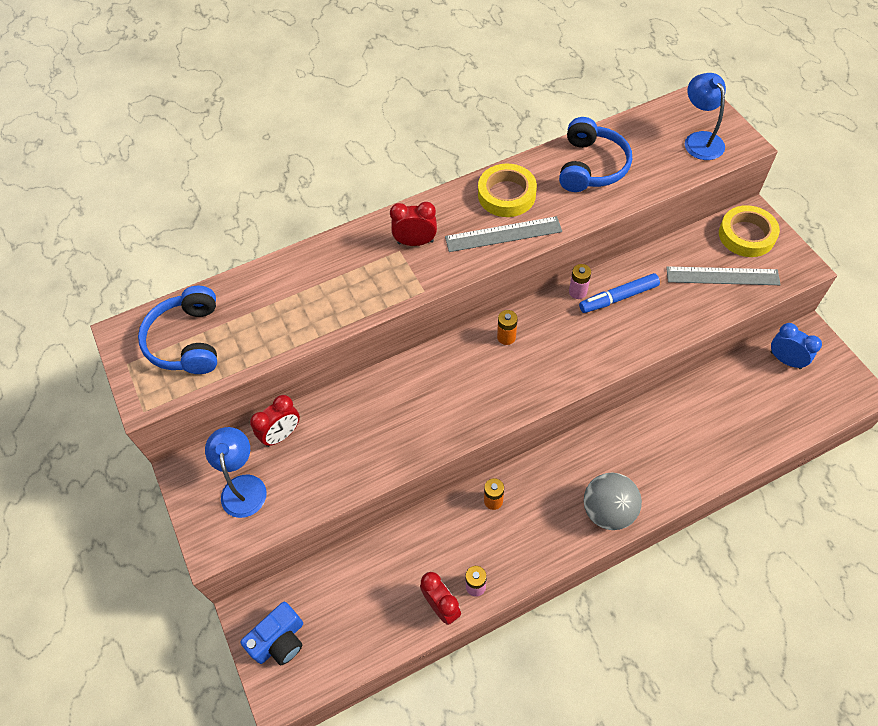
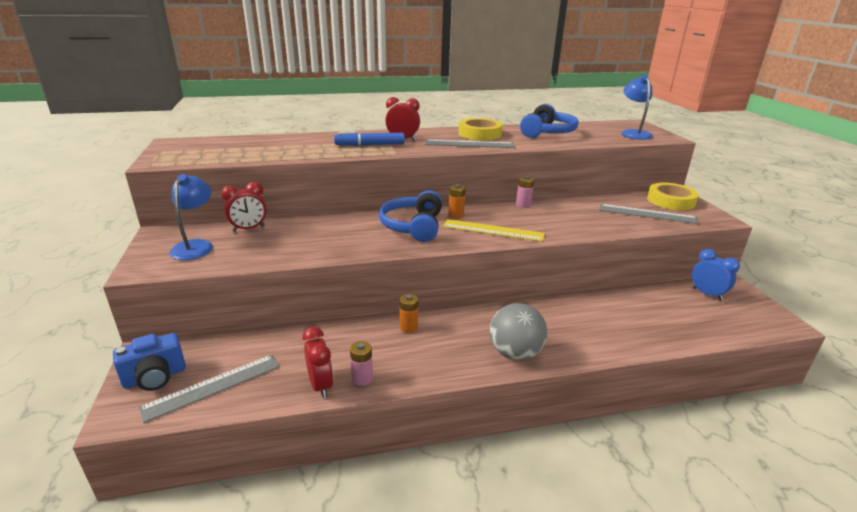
camera: 10 degrees right, 30 degrees down
blue headphones [138,286,217,374] -> blue headphones moved to [379,190,442,242]
blue marker [579,273,660,313] -> blue marker moved to [334,131,405,146]
none -> grey ruler [139,355,280,423]
none -> yellow ruler [443,219,545,242]

